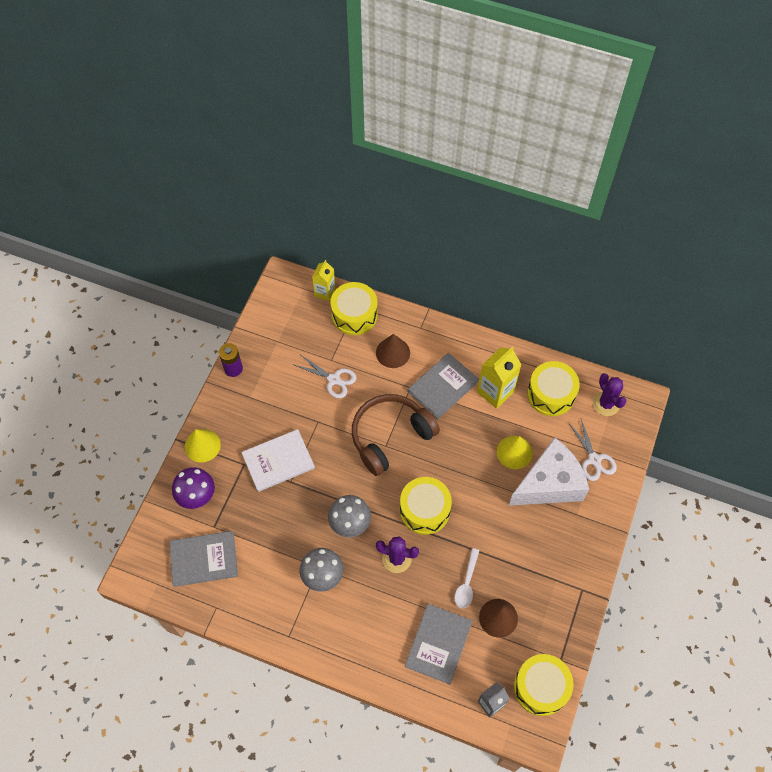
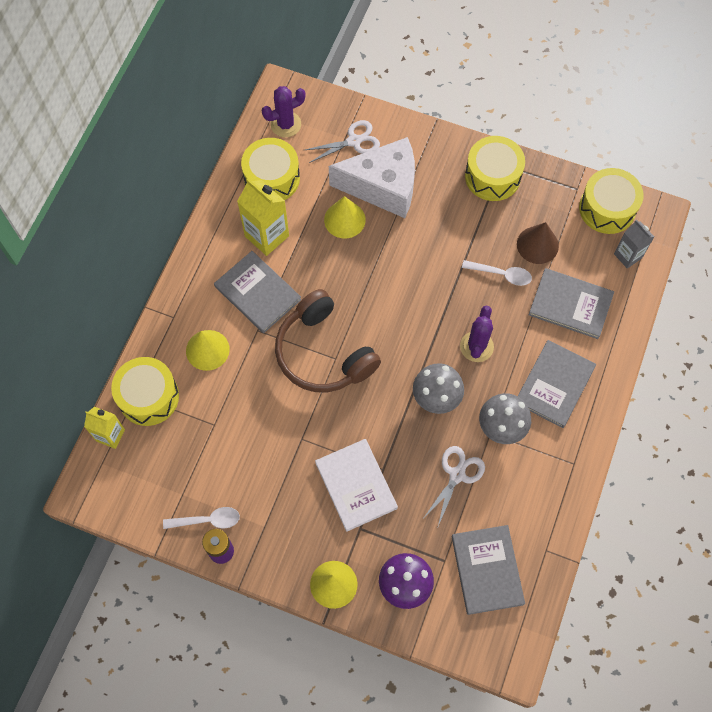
camera: 90 degrees left, 5 degrees up
white scissors [295,355,357,398] -> white scissors moved to [422,446,485,526]
brown cone [376,334,410,368] -> yellow cone [186,330,230,371]
yellow drum [400,477,452,535] -> yellow drum moved to [465,136,525,201]
white cheese [509,437,589,506] -> white cheese turned 120 degrees clockwise [329,137,415,218]
none -> white spoon [163,507,240,529]
none -> grey book [518,340,596,428]

